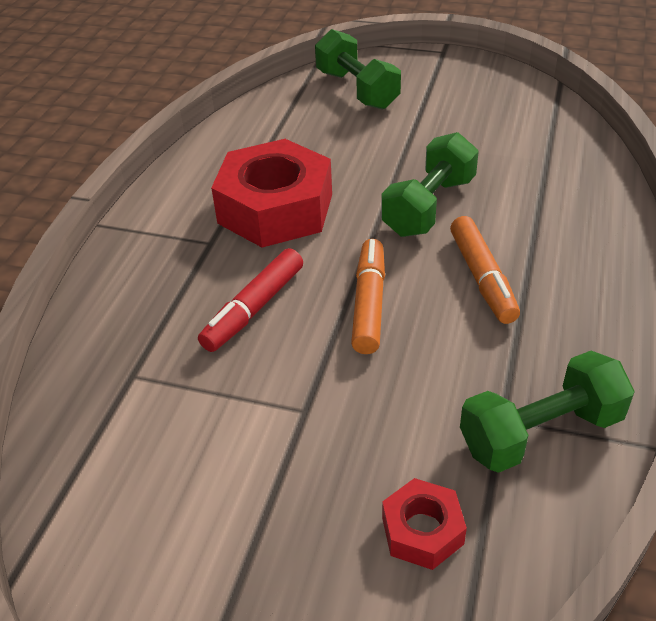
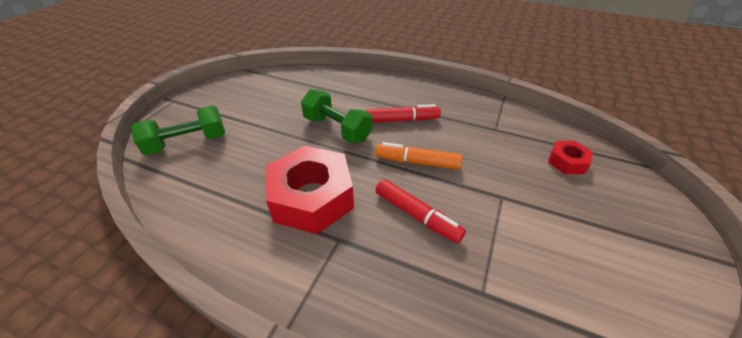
camera: 85 degrees left, 0 degrees up
orange marker [450,216,520,324] -> red marker [366,104,441,123]
green dumbbell [460,351,635,473] -> none

